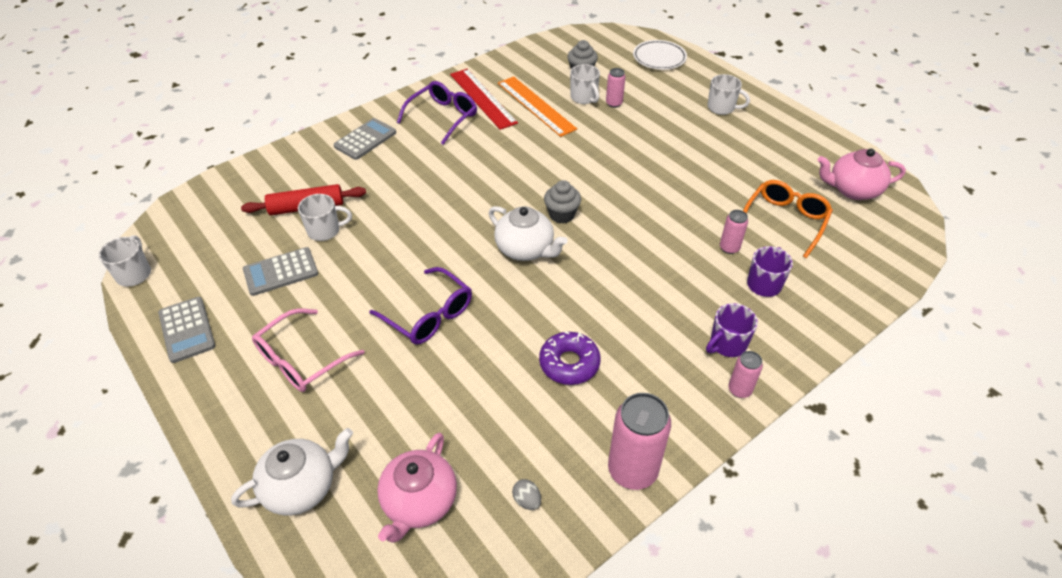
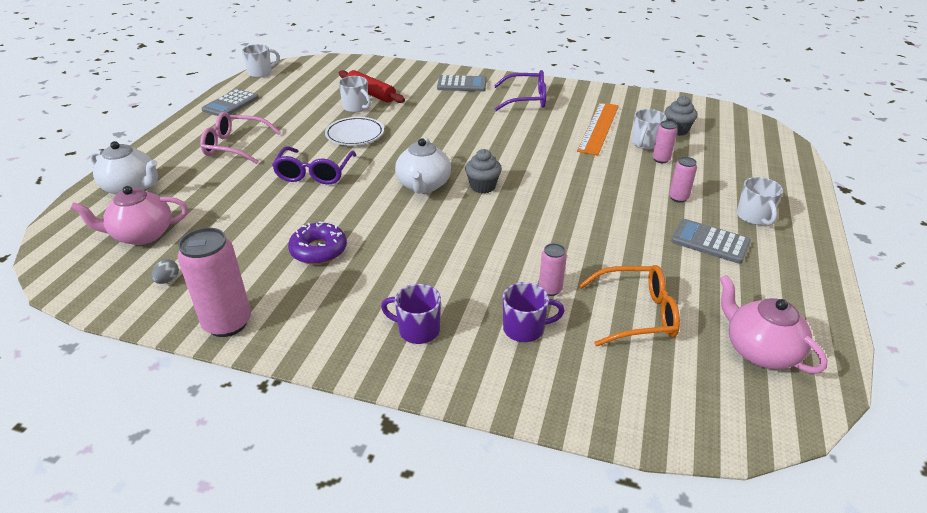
camera: 55 degrees right, 10 degrees down
grey calculator [243,247,318,296] -> grey calculator moved to [671,219,751,264]
red ruler [450,69,518,130] -> none
white plate [633,40,687,70] -> white plate moved to [325,117,384,146]
pink can [728,351,763,398] -> pink can moved to [669,157,697,203]

